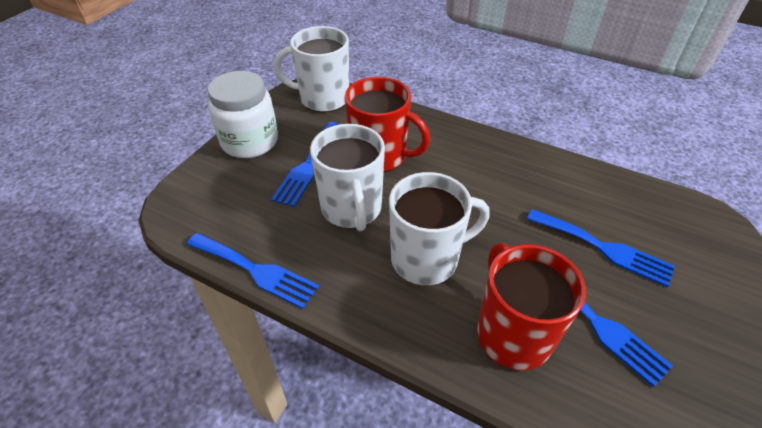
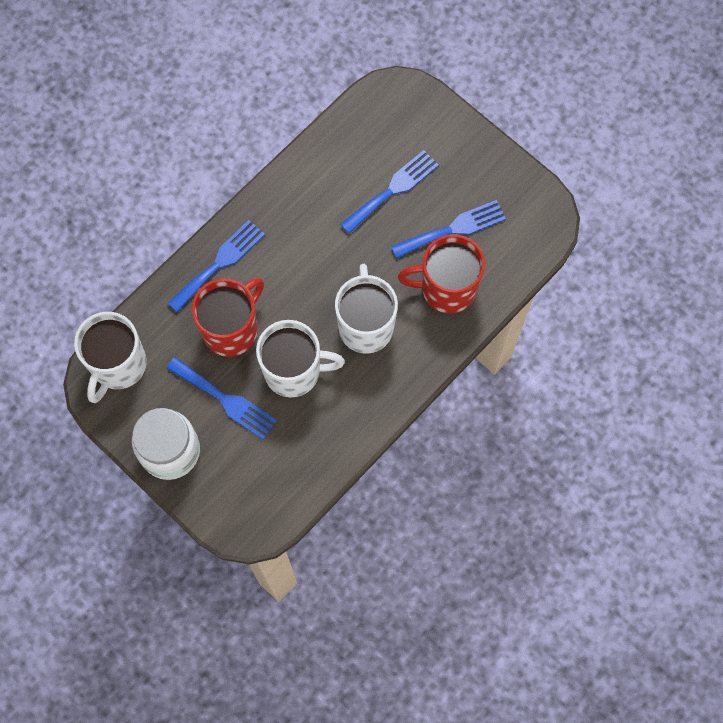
camera: 75 degrees left, 25 degrees up
blue fork [187,233,319,309] -> blue fork moved to [167,220,265,312]

